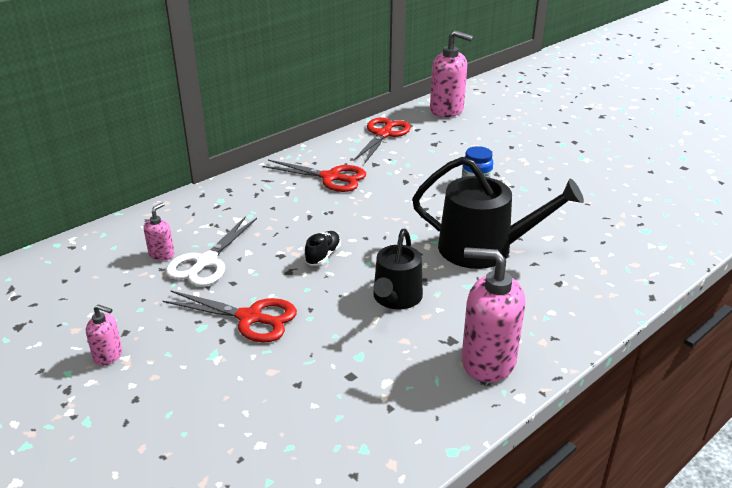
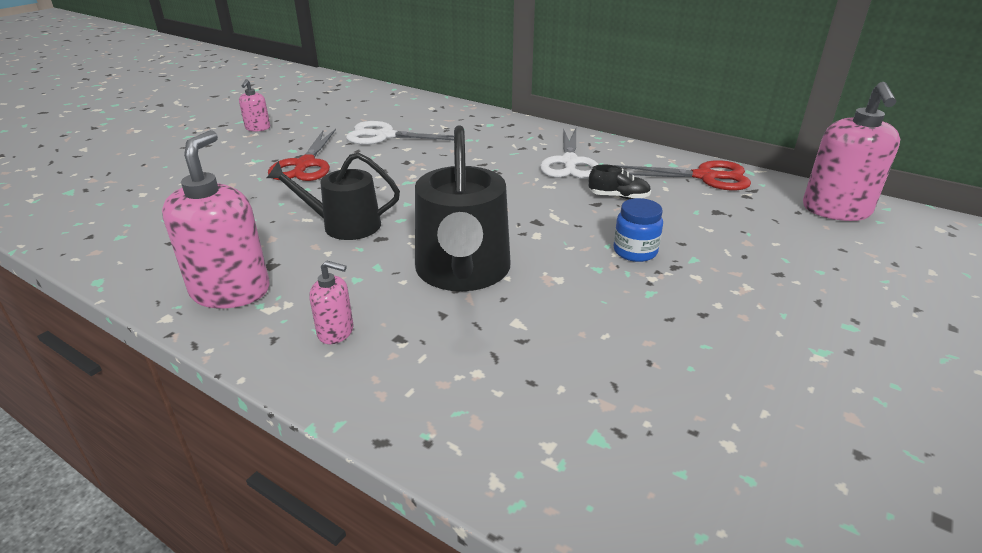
camera: 75 degrees right, 0 degrees up
pink soap dispenser [144,203,174,261] -> pink soap dispenser moved to [309,261,354,344]
red scissors [263,160,366,192] -> white scissors [540,128,599,179]
black shoe [304,231,341,266] -> black shoe moved to [589,165,651,199]

